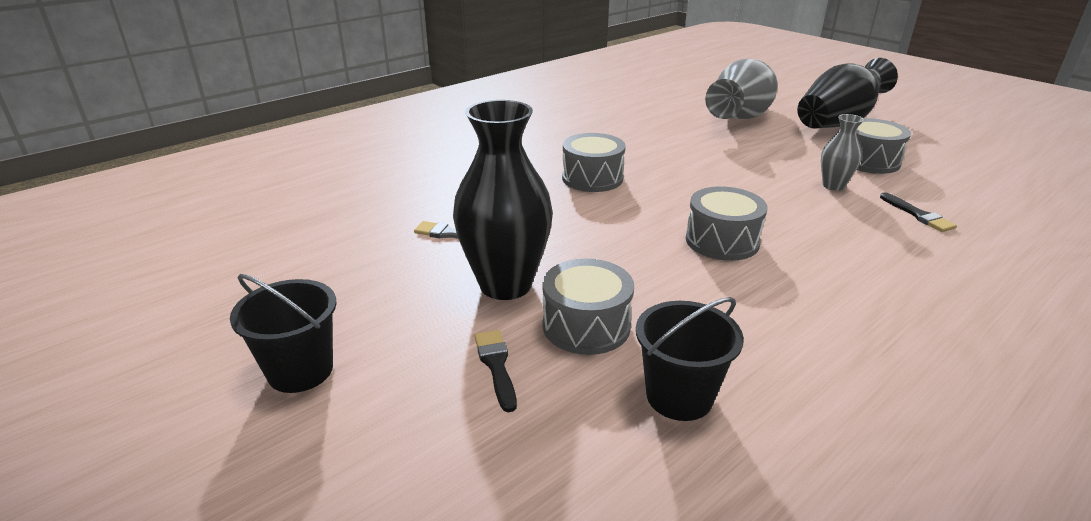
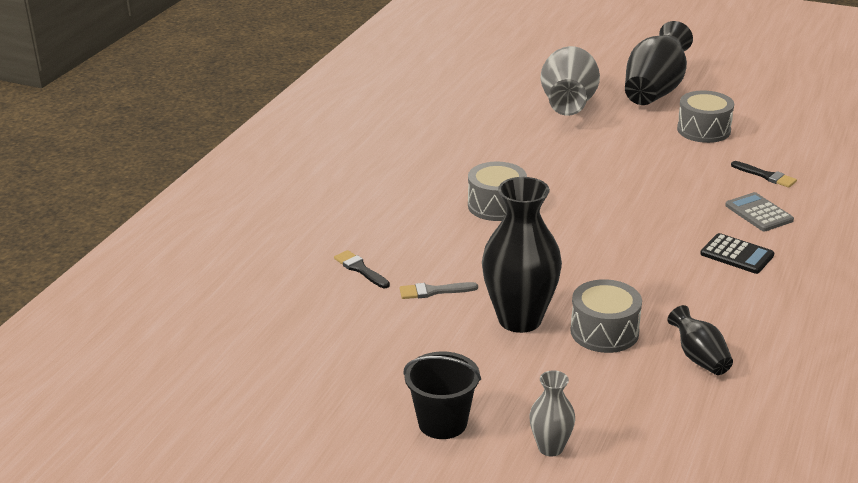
camera: 25 degrees left, 0 degrees up
black brush [474,330,517,412] -> black brush moved to [334,250,390,288]
black bucket [636,297,744,421] -> black vase [667,305,733,375]
grey drum [686,186,767,261] -> none
grey vase [821,114,864,191] -> grey vase moved to [529,370,575,457]
none -> black calculator [700,233,774,274]
none -> grey calculator [725,192,794,231]

